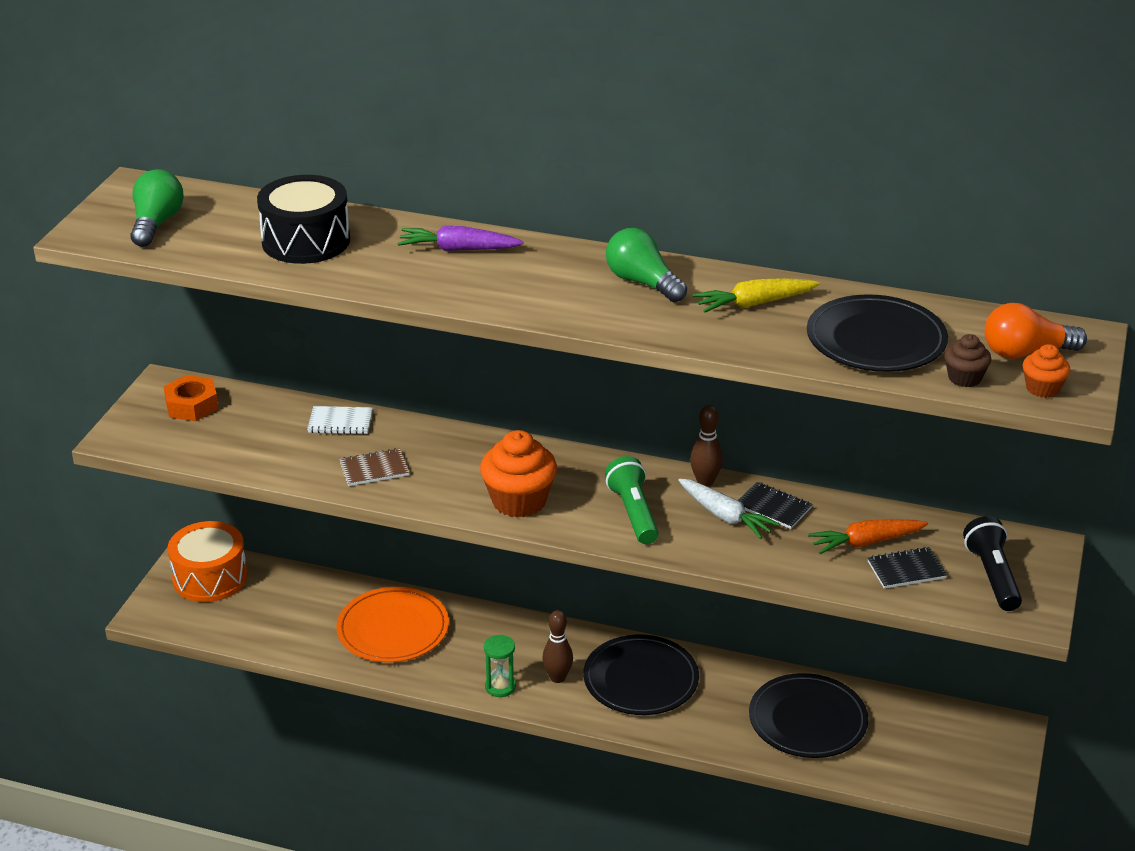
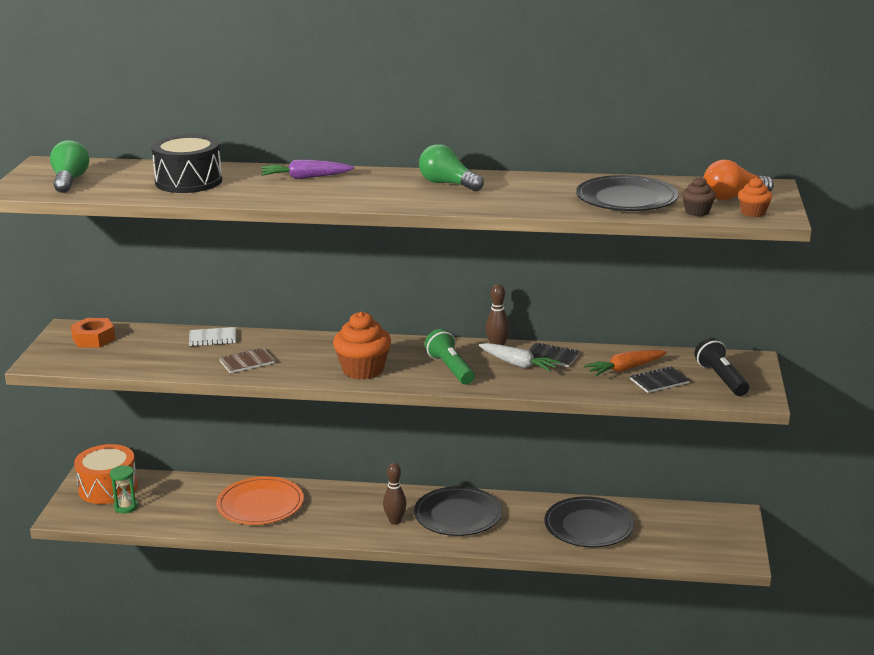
camera: 10 degrees left, 10 degrees down
green hourglass [484,634,516,697] -> green hourglass moved to [110,465,138,513]
yellow carrot [693,278,820,313] -> none

